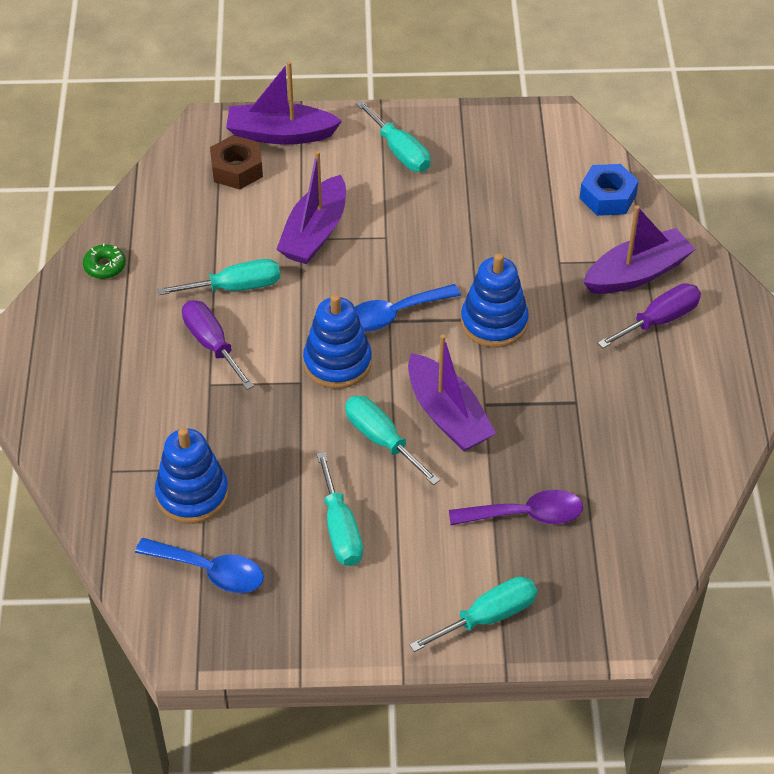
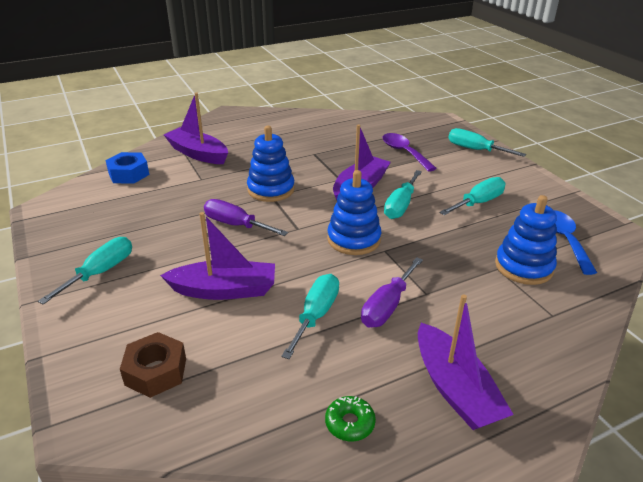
camera: 115 degrees left, 15 degrees down
turquoise screwdriver [157,259,280,295] -> turquoise screwdriver turned 60 degrees clockwise [281,274,339,359]
purple boat [226,61,342,145] -> purple boat moved to [418,294,514,430]
blue spoon [355,284,461,332] -> none
purple screwdriver [598,283,701,348] -> purple screwdriver moved to [204,199,288,236]

